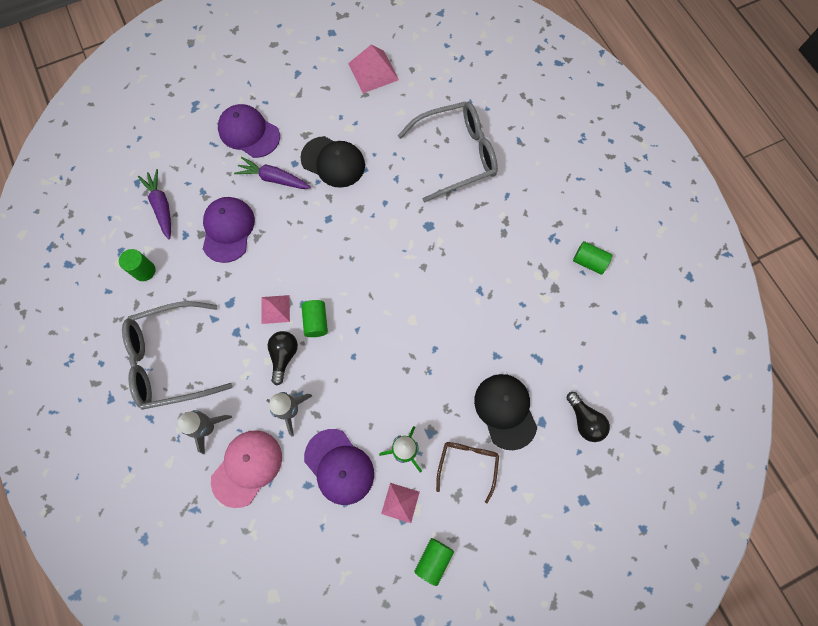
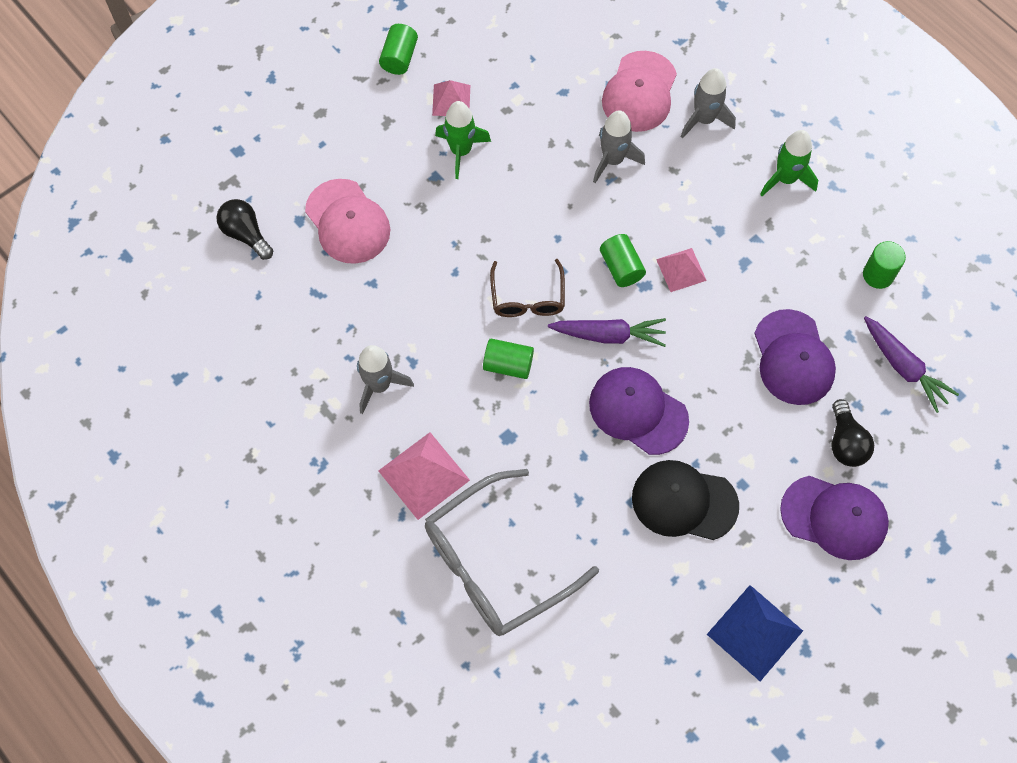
camera: 165 degrees right, 5 degrees down
grey glasses [122,301,232,410] -> green rocket [760,130,818,196]
purple carrot [234,157,311,189] -> purple carrot moved to [548,318,666,347]
black light bulb [268,331,298,386] -> black light bulb moved to [832,399,874,467]
purple cap [304,429,374,505] -> purple cap moved to [589,367,689,455]
pink pyramid [348,45,399,93] -> pink pyramid moved to [378,432,470,520]
brown glasses [436,442,499,503] -> brown glasses moved to [490,259,565,317]
black cap [474,374,537,450] -> pink cap [305,179,390,264]
green cylinder [573,241,612,275] -> green cylinder moved to [483,339,534,379]
none -> grey rocket [357,345,414,414]
none -> blue pyramid [707,585,803,681]

